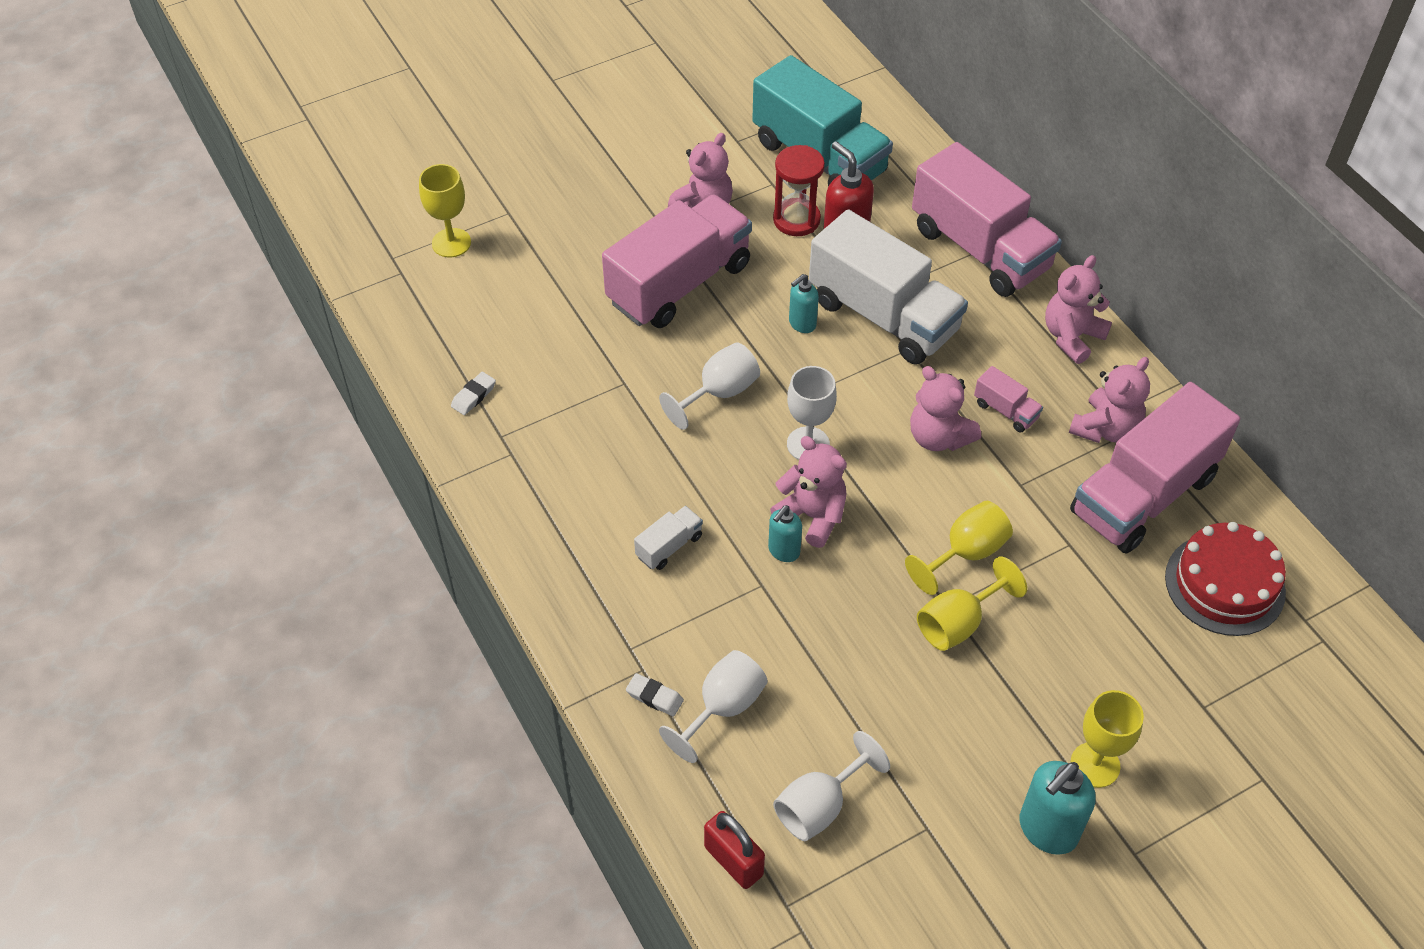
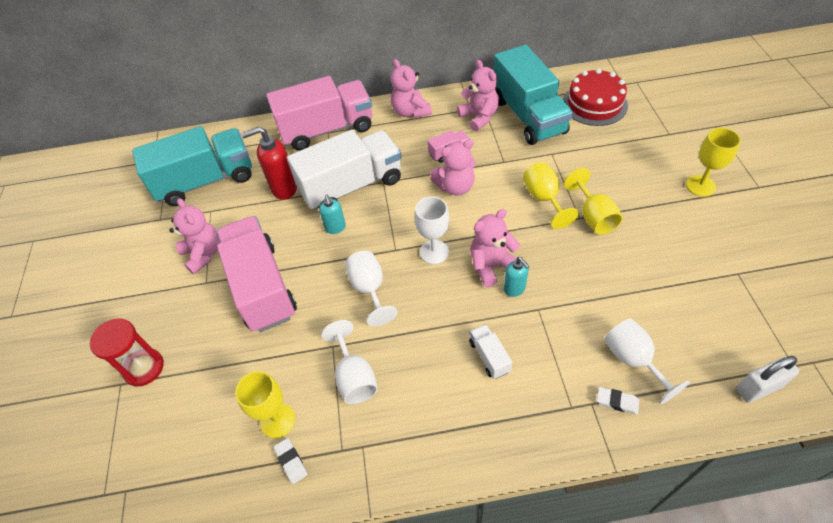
camera: 65 degrees left, 0 degrees up
yellow goblet [419,164,471,257] -> yellow goblet moved to [235,371,295,438]
white eraser [626,673,684,716] -> white eraser turned 60 degrees clockwise [597,387,639,415]
red padlock [704,811,765,889] -> white padlock [736,356,799,403]
red hourglass [773,145,825,236] -> red hourglass moved to [90,318,164,387]
white goblet [773,731,890,841] -> white goblet moved to [321,320,378,404]
turquoise soap dispenser [1019,761,1096,855] -> none
pink truck [1070,382,1240,554] -> turquoise truck [494,45,573,145]

